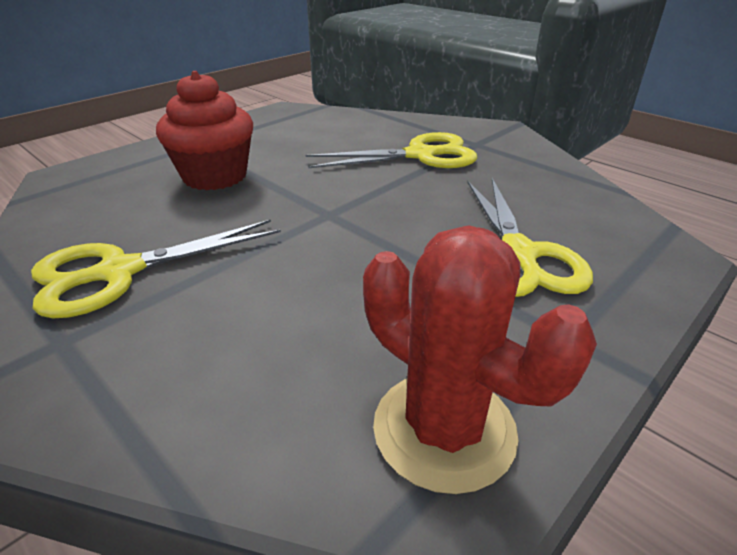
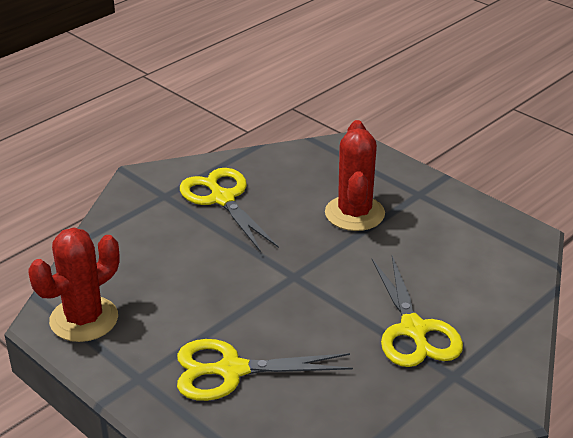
camera: 90 degrees right, 0 degrees up
red cupcake [156,71,253,190] -> red cactus [325,120,385,231]

